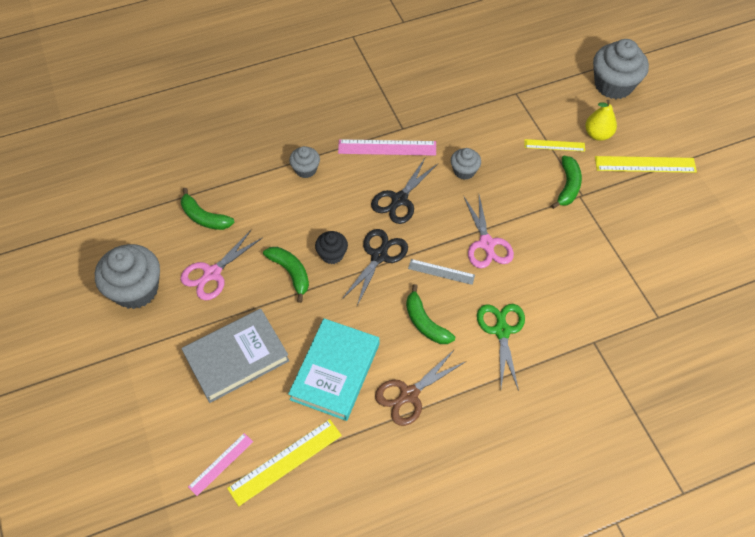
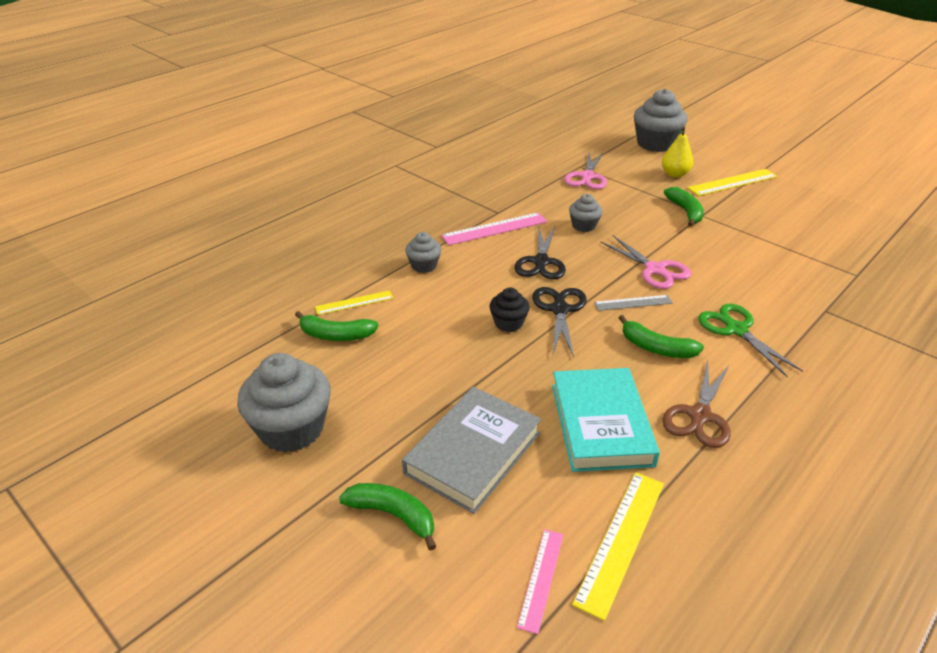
camera: 25 degrees left, 20 degrees down
pink scissors [180,229,263,300] -> pink scissors moved to [564,152,607,189]
green banana [263,247,309,303] -> green banana moved to [339,483,436,551]
yellow ruler [524,139,585,152] -> yellow ruler moved to [315,290,394,315]

